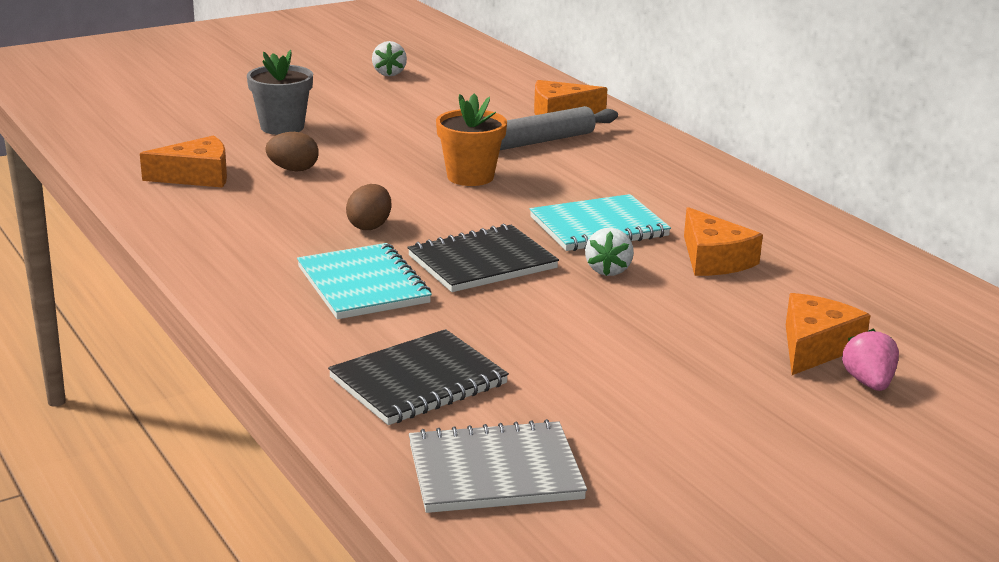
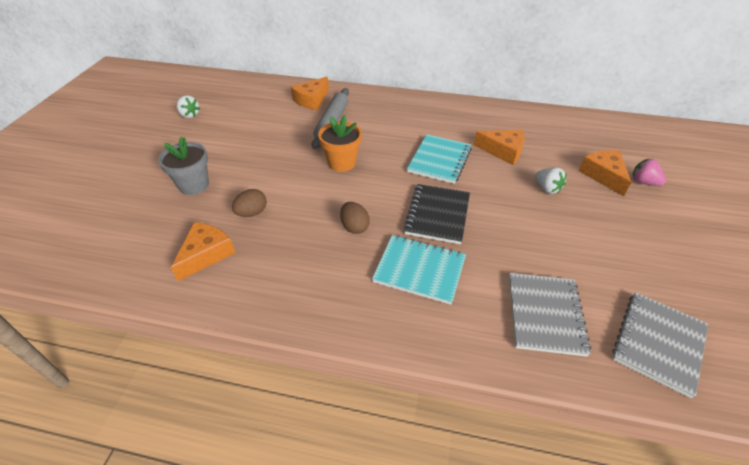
camera: 45 degrees left, 20 degrees up
black notebook [328,329,509,425] -> grey notebook [509,273,591,357]
white strawberry [585,228,634,276] -> white strawberry moved to [535,167,567,194]

